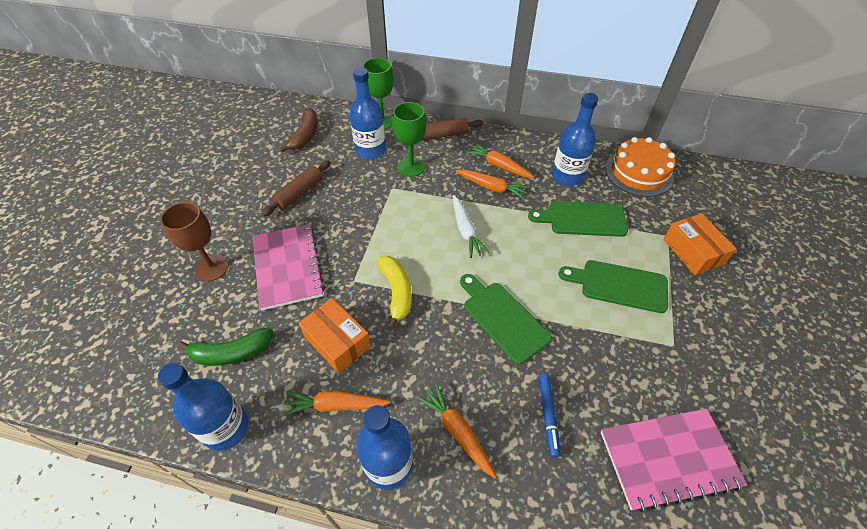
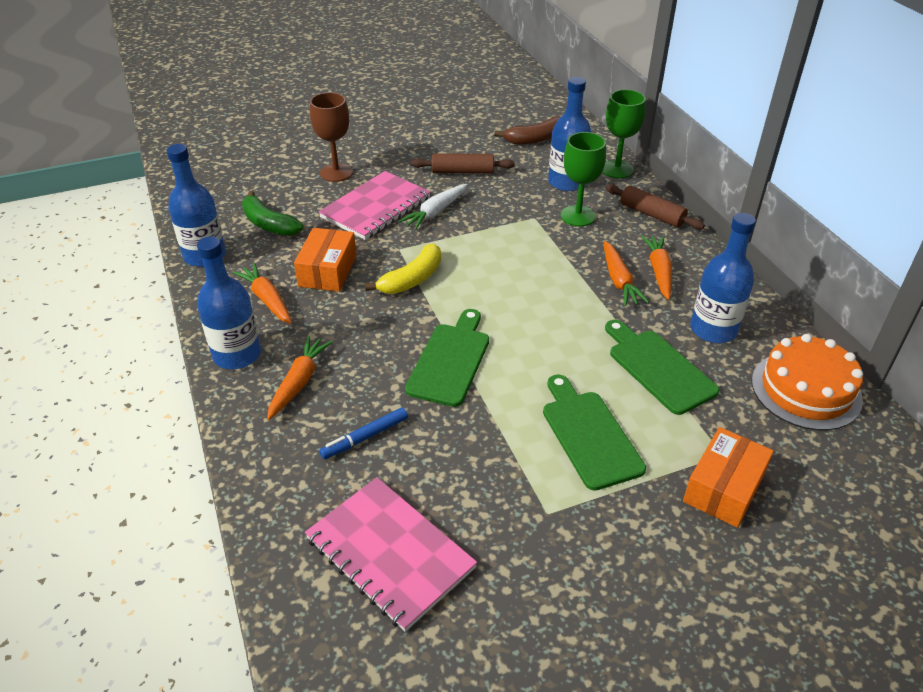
camera: 55 degrees right, 10 degrees down
white carrot [453,195,490,258] -> white carrot moved to [399,184,467,230]

